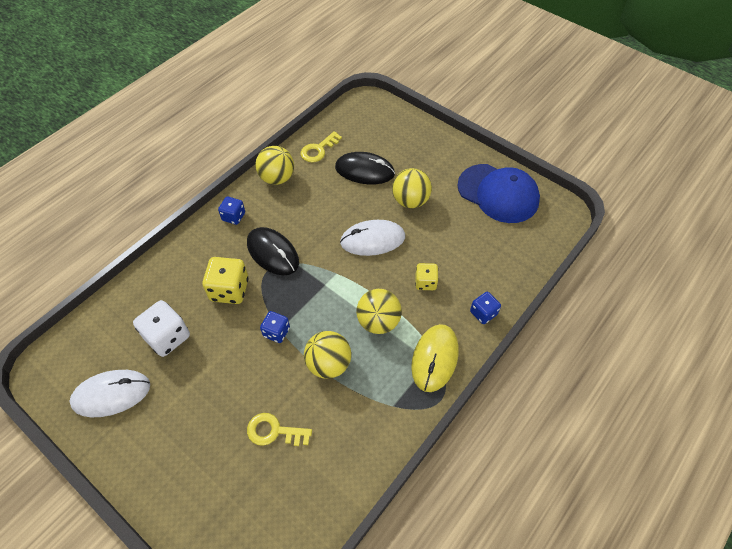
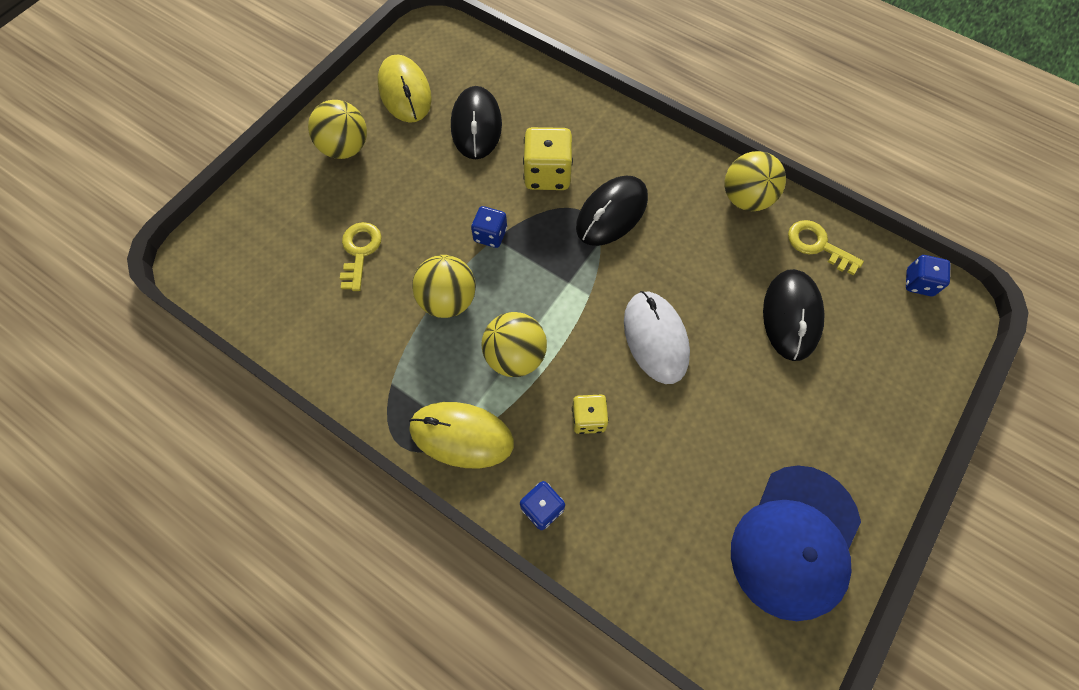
camera: 85 degrees right, 10 degrees up
white mouse [69,370,150,417] -> yellow mouse [378,54,432,123]
white dice [133,300,190,357] -> black mouse [451,86,502,159]
blue dice [218,196,245,225] -> blue dice moved to [906,255,951,296]
yellow ball [392,168,432,208] -> yellow ball moved to [308,100,367,159]

